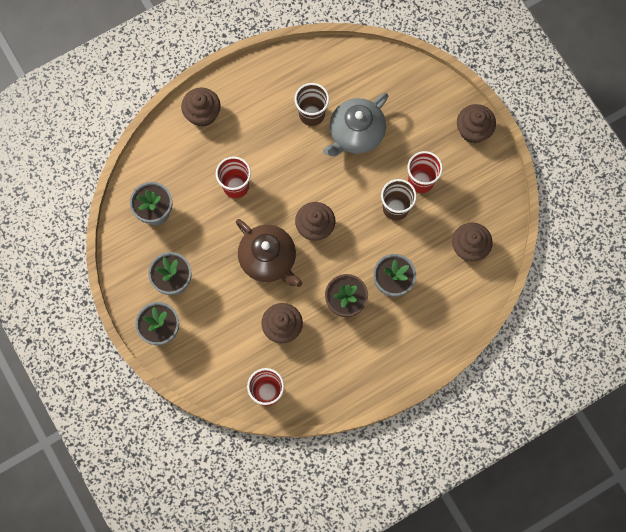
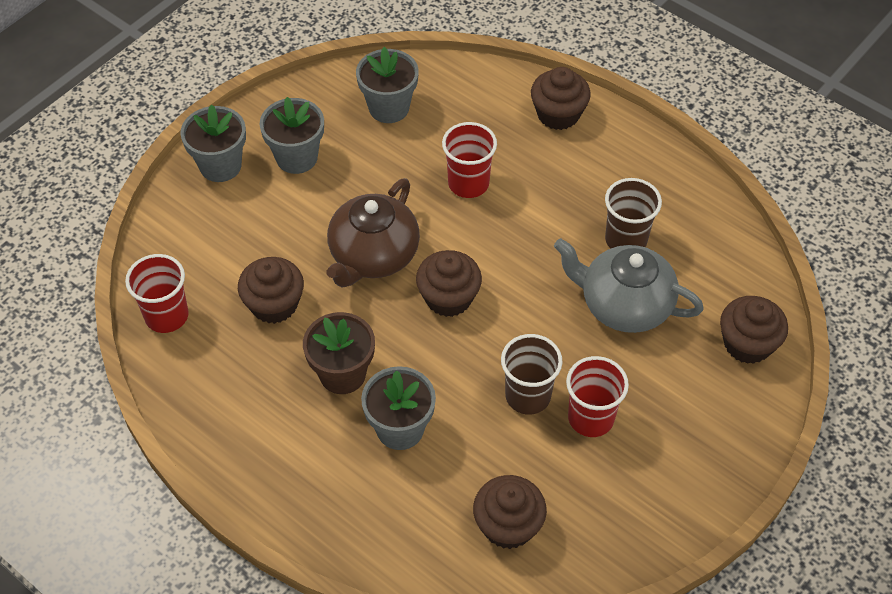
camera: 70 degrees right, 20 degrees down
brown cupcake [457,104,496,143] -> brown cupcake moved to [720,296,788,364]

